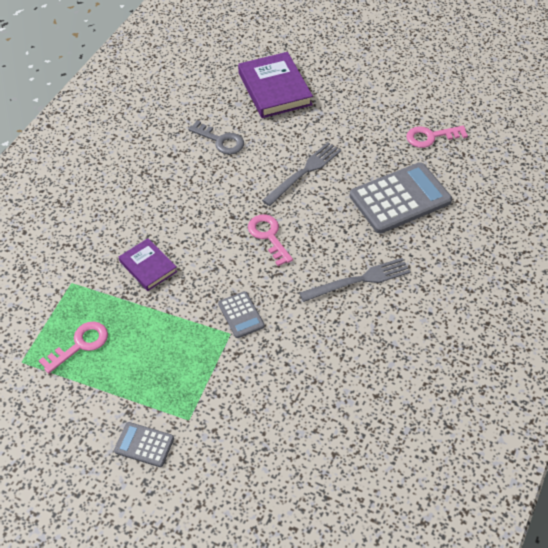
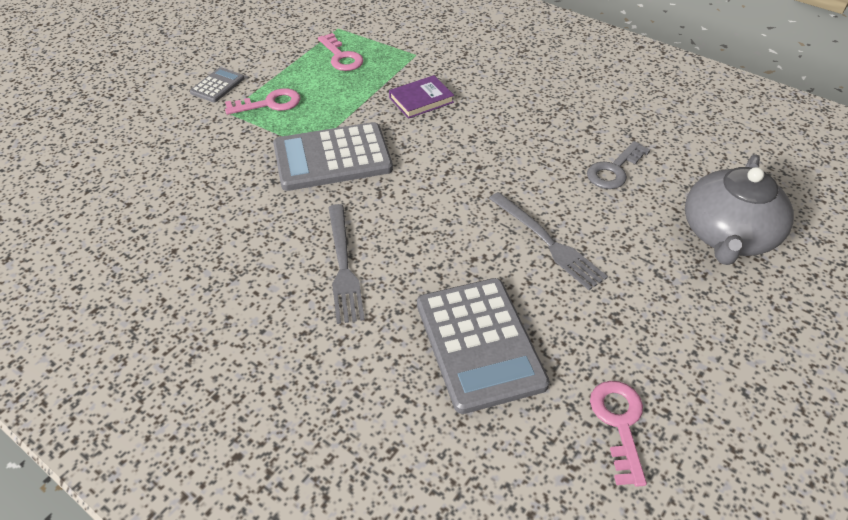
camera: 100 degrees right, 5 degrees down
grey calculator [218,291,265,338] -> grey calculator [273,122,393,191], size x2.05
purple book [238,52,313,118] -> grey teapot [685,154,794,265]
pink key [248,214,293,266] -> pink key moved to [225,88,301,115]

